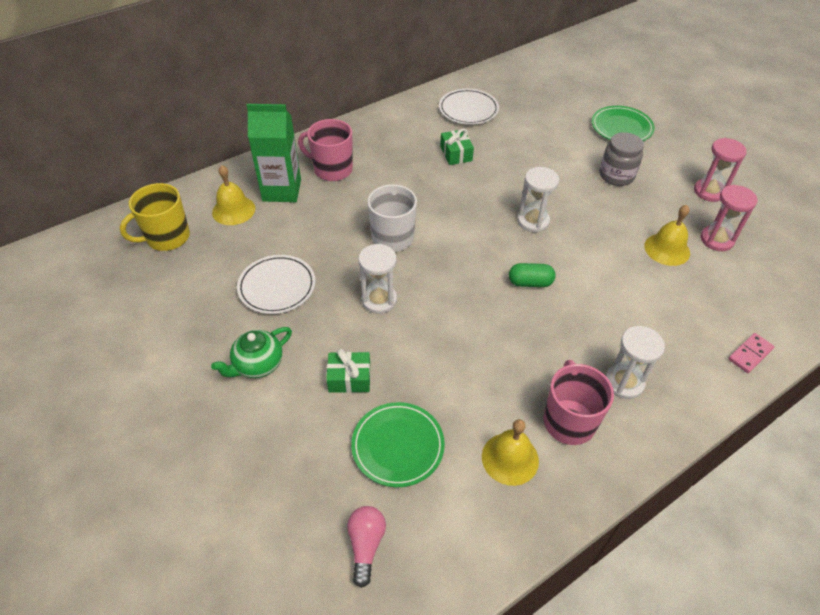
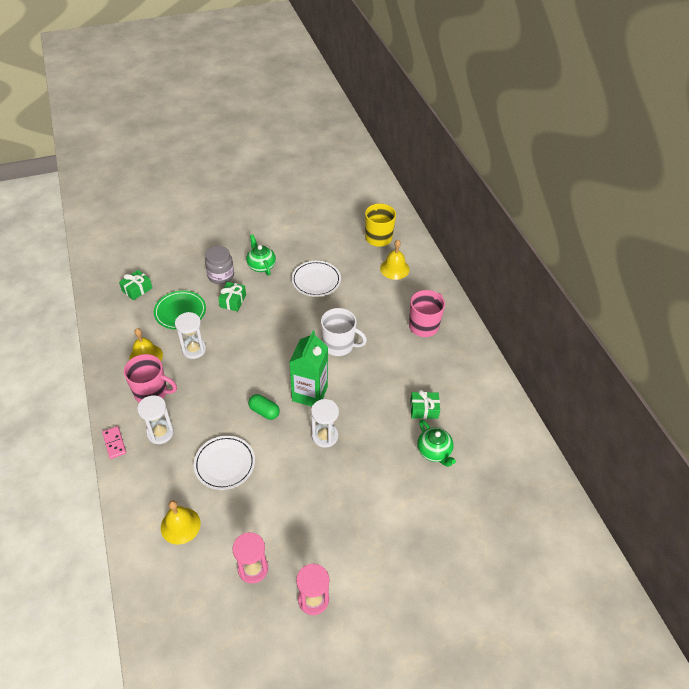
camera: 105 degrees right, 0 degrees up
green carton [247,104,301,202] -> green carton moved to [290,331,328,407]
pink light bulb [347,506,386,588] -> green gift [119,270,152,300]
white hourglass [358,244,397,314] -> white hourglass moved to [175,312,206,359]
white plate [439,89,499,125] -> white plate moved to [194,436,255,490]
green capsule [509,263,556,287] -> green capsule turned 75 degrees counterclockwise [248,394,280,420]
green plate [592,106,655,141] -> none
grey jar [599,132,644,186] -> grey jar moved to [205,246,234,284]
yellow bell [644,205,690,266] -> yellow bell moved to [161,500,201,545]
pink domino [728,333,775,373] -> pink domino moved to [102,426,126,459]
none -> green teapot [417,420,456,467]

